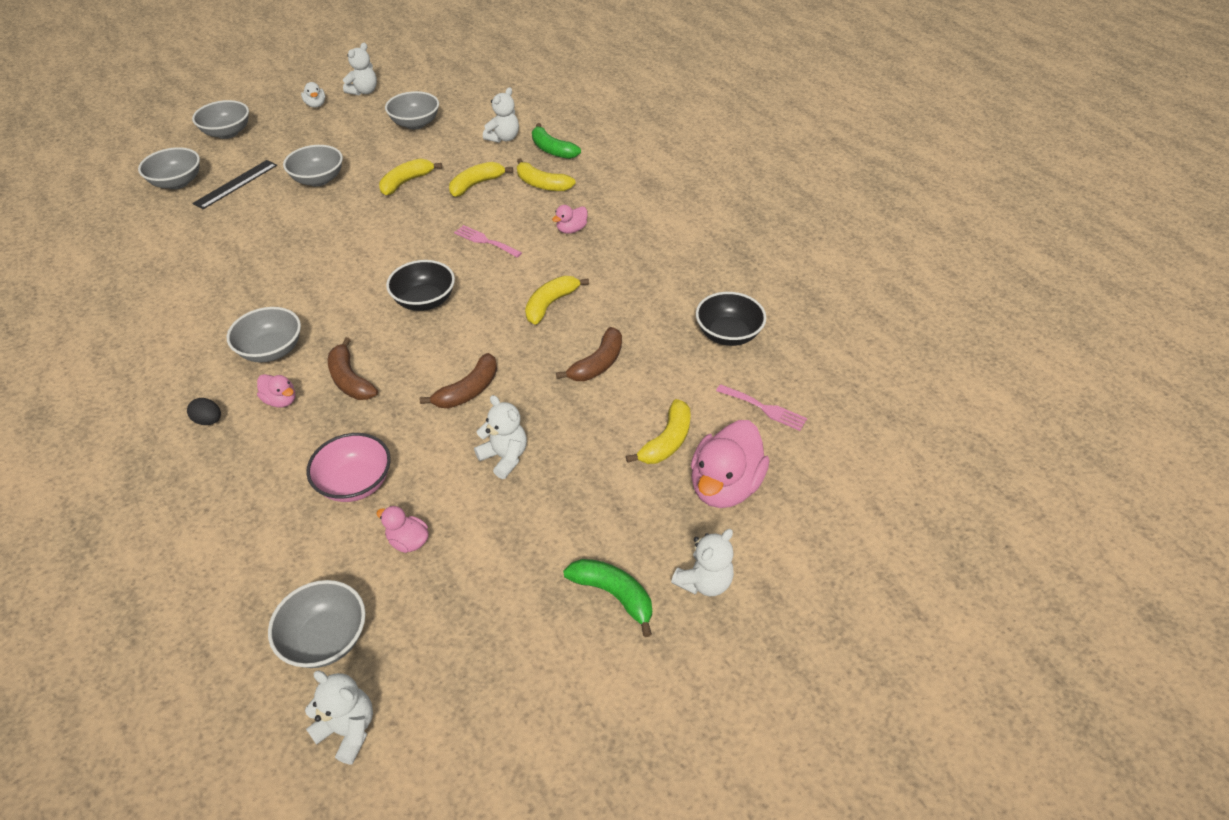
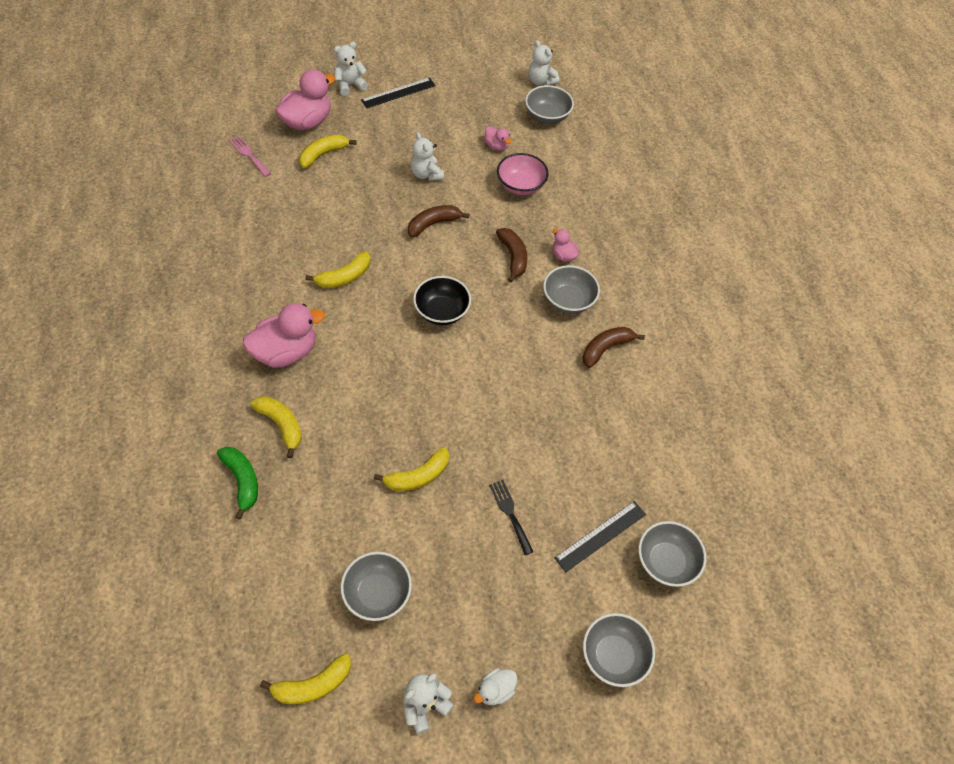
camera: 165 degrees left, 10 degrees up
black egg [187,398,221,425] -> none
grey bowl [283,145,343,186] -> black fork [489,480,533,555]
white duck [301,82,325,108] -> white duck turned 120 degrees counterclockwise [474,668,517,705]
yellow banana [449,162,513,197] -> yellow banana moved to [260,653,351,704]
pink fork [454,225,522,258] -> none
white teddy bear [483,87,519,143] -> none
pink duck [552,205,588,234] -> pink duck [243,303,325,368], size x2.04
brown banana [556,327,622,381] -> brown banana moved to [583,327,645,368]
green banana [563,559,652,637] -> black ruler [361,78,436,108]
black bowl [696,292,766,346] -> none

